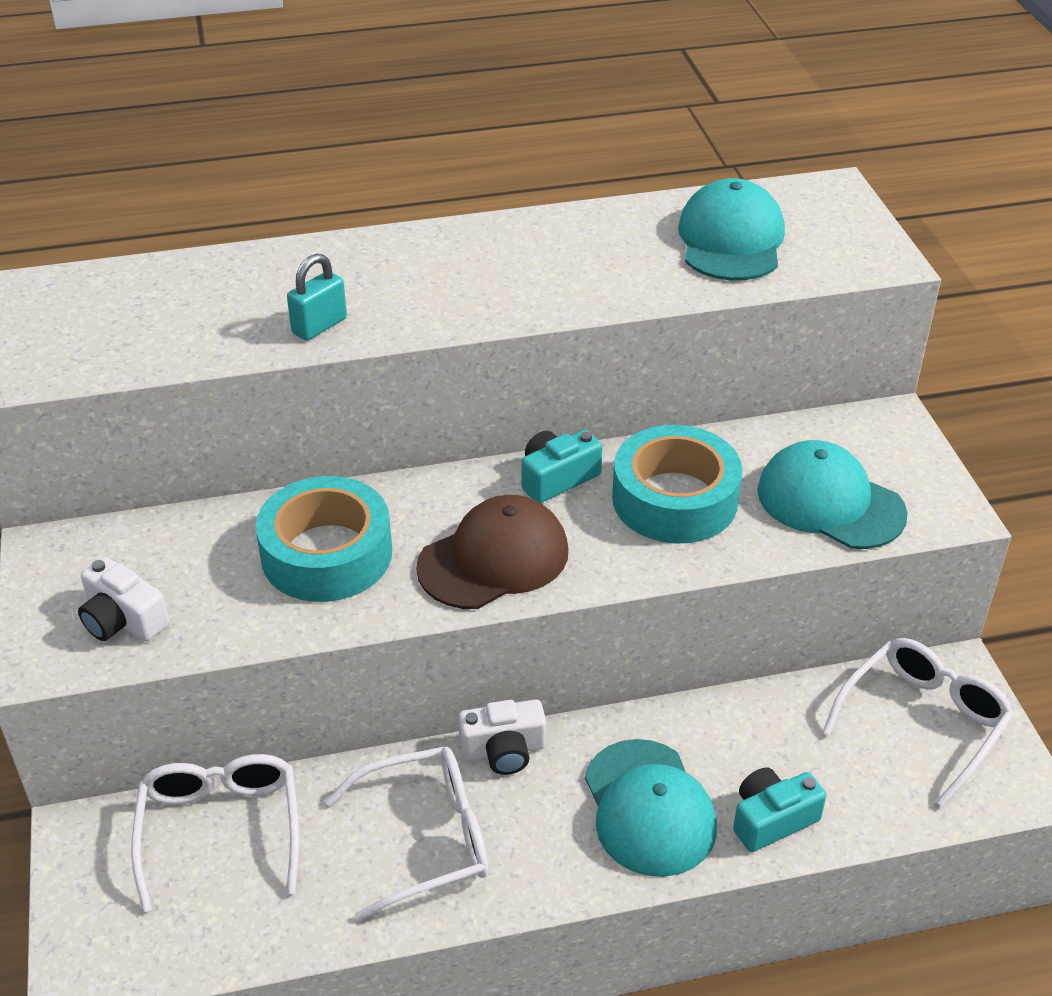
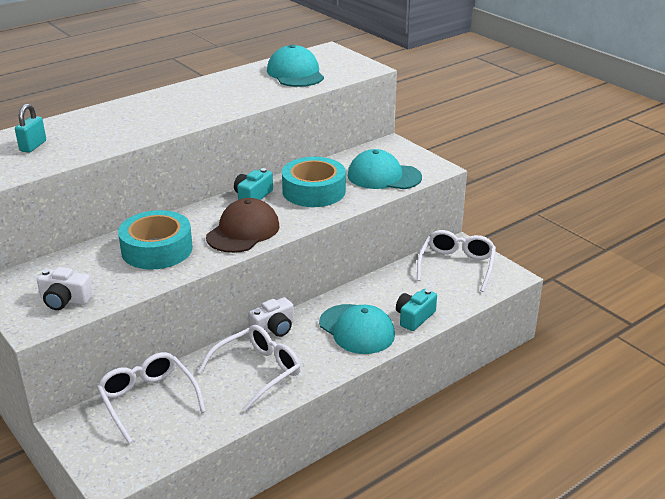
camera: 25 degrees left, 10 degrees down
turquoise padlock [287,254,347,341] -> turquoise padlock moved to [15,104,46,153]

